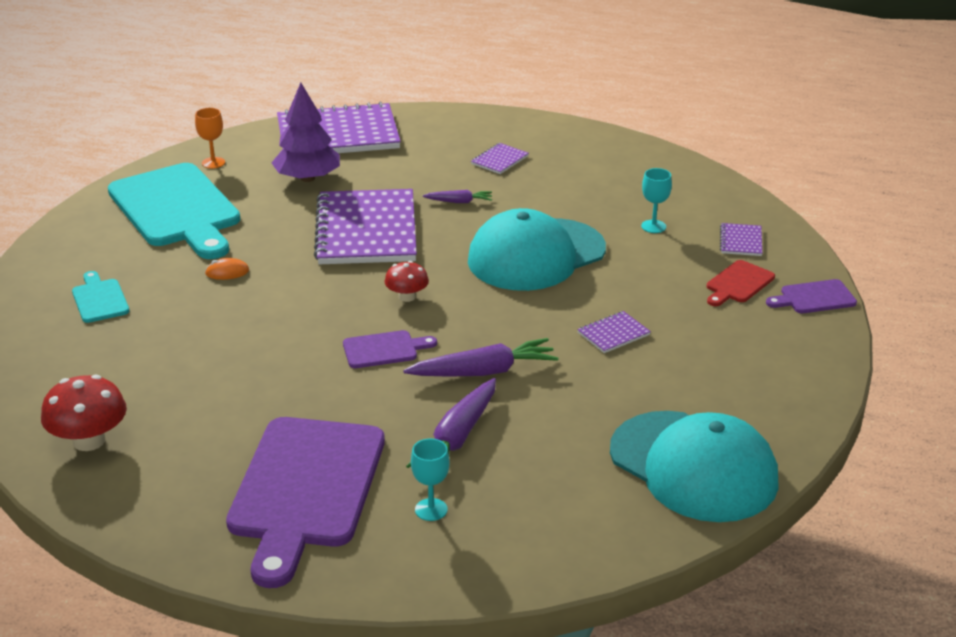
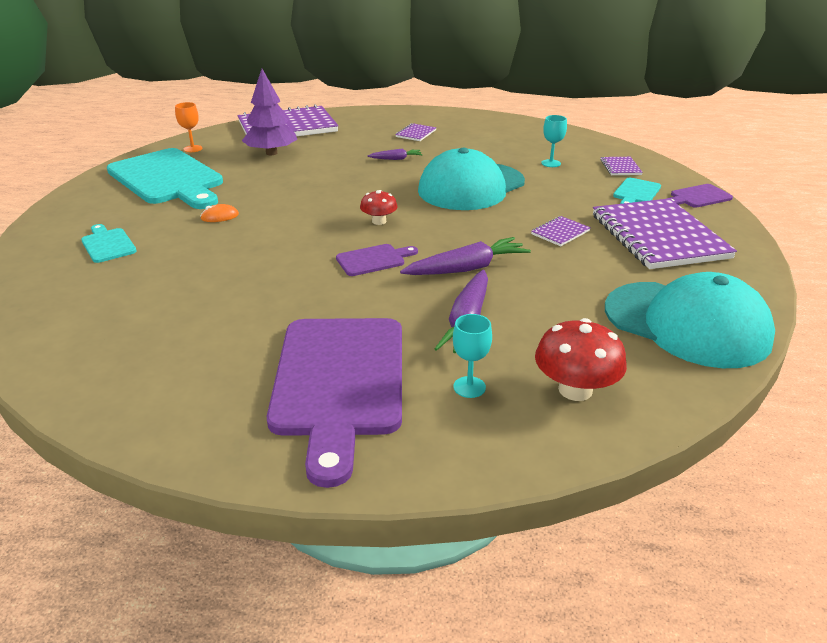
camera: 10 degrees left, 0 degrees up
red mushroom [41,375,127,451] -> red mushroom moved to [535,318,627,401]
purple notebook [314,189,417,264] -> purple notebook moved to [593,198,737,269]
red cutting board [707,260,775,306] -> turquoise cutting board [613,178,661,204]

